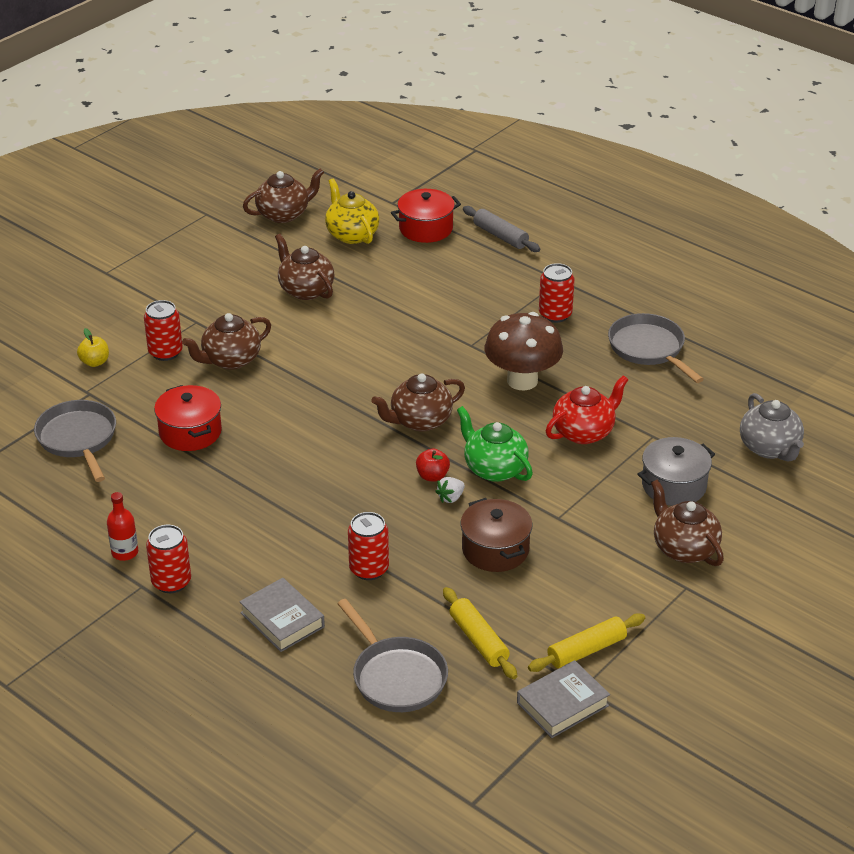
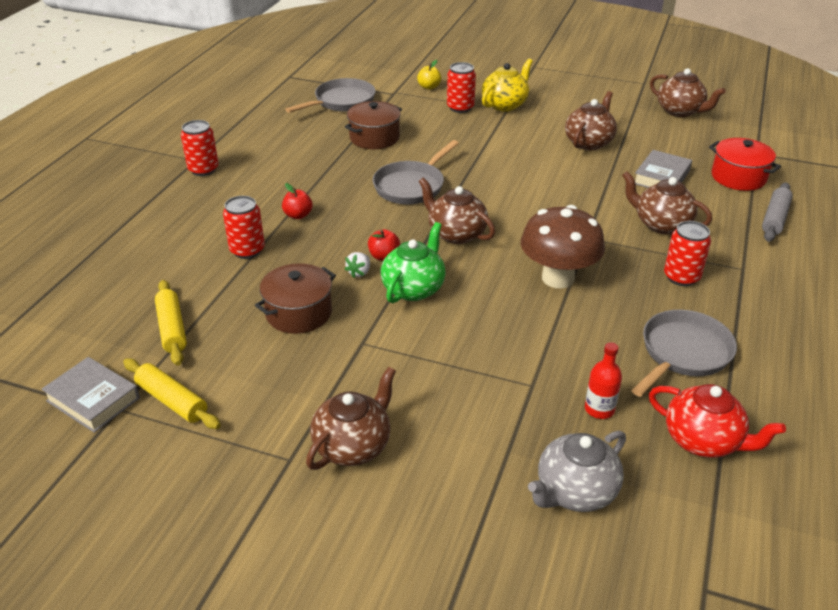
camera: 70 degrees right, 0 degrees up
red bottle [107,492,138,561] -> red bottle moved to [585,342,622,419]
red pot [154,385,222,451] -> brown pot [345,101,402,149]
brown teapot [182,313,271,370] -> brown teapot moved to [622,171,712,234]
grey book [239,578,325,652] -> grey book moved to [635,150,692,188]
yellow teapot [325,179,379,244] -> yellow teapot moved to [482,59,533,112]
grey pan [337,599,448,712] -> grey pan moved to [373,140,459,204]
white strawberry [435,477,465,503] -> white strawberry turned 90 degrees counterclockwise [345,252,370,278]
yellow rolling pin [443,587,517,679] -> yellow rolling pin turned 60 degrees counterclockwise [155,280,187,366]
red teapot [546,375,628,444] -> red teapot moved to [649,384,786,458]
grey pot [638,437,715,506] -> none
none -> red apple [282,183,313,219]

